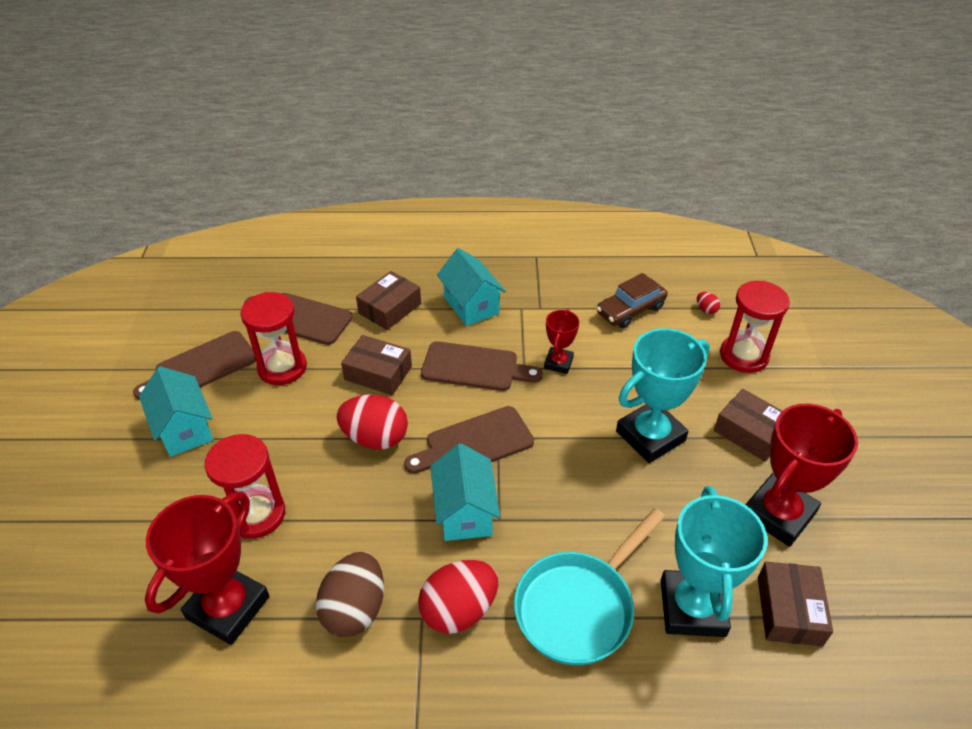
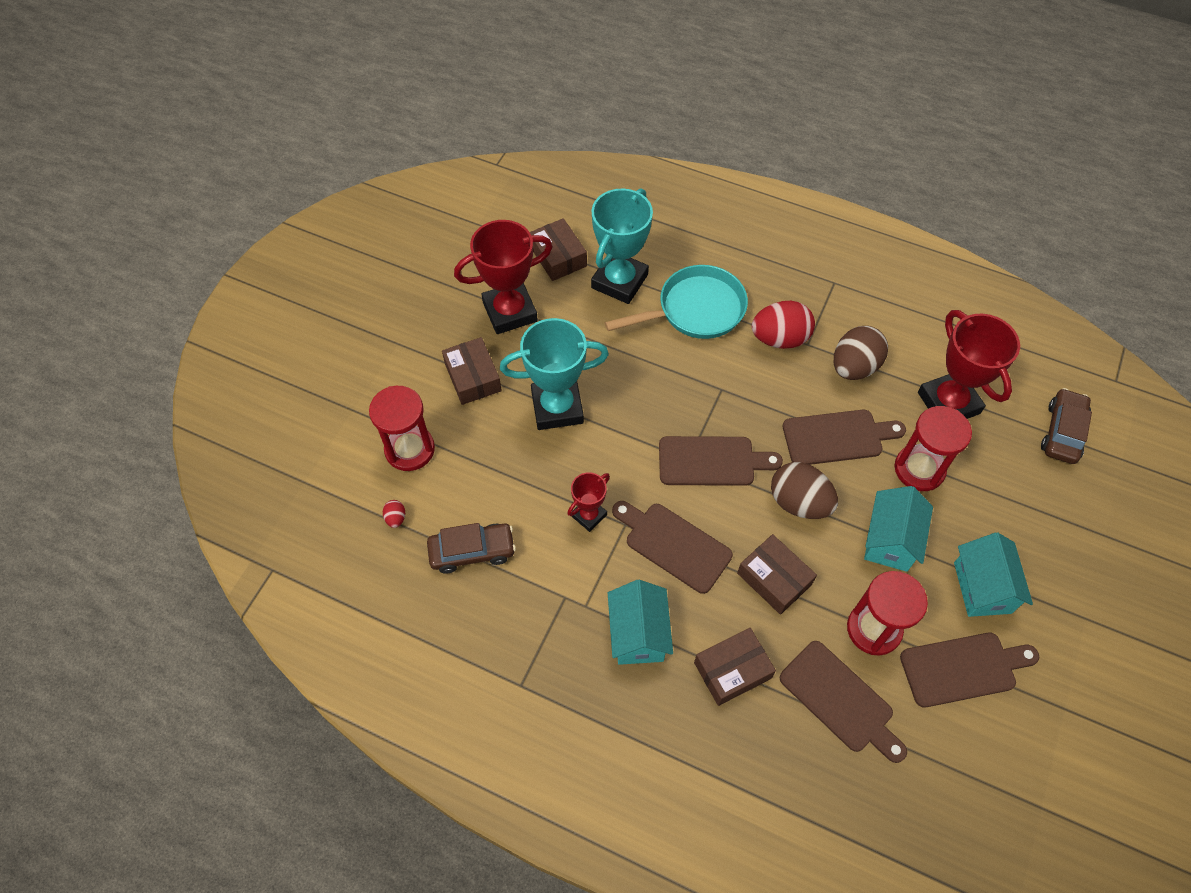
camera: 155 degrees left, 15 degrees up
red trophy [145,492,269,645] -> red trophy turned 75 degrees counterclockwise [918,310,1020,419]
red egg [336,394,408,450] -> brown egg [771,462,838,519]
turquoise house [430,443,500,541] -> turquoise house moved to [864,486,933,572]
brown box [758,562,833,646] -> brown box turned 60 degrees counterclockwise [530,218,587,281]
none -> brown cutting board [783,410,906,465]
none -> brown car [1041,388,1092,464]

